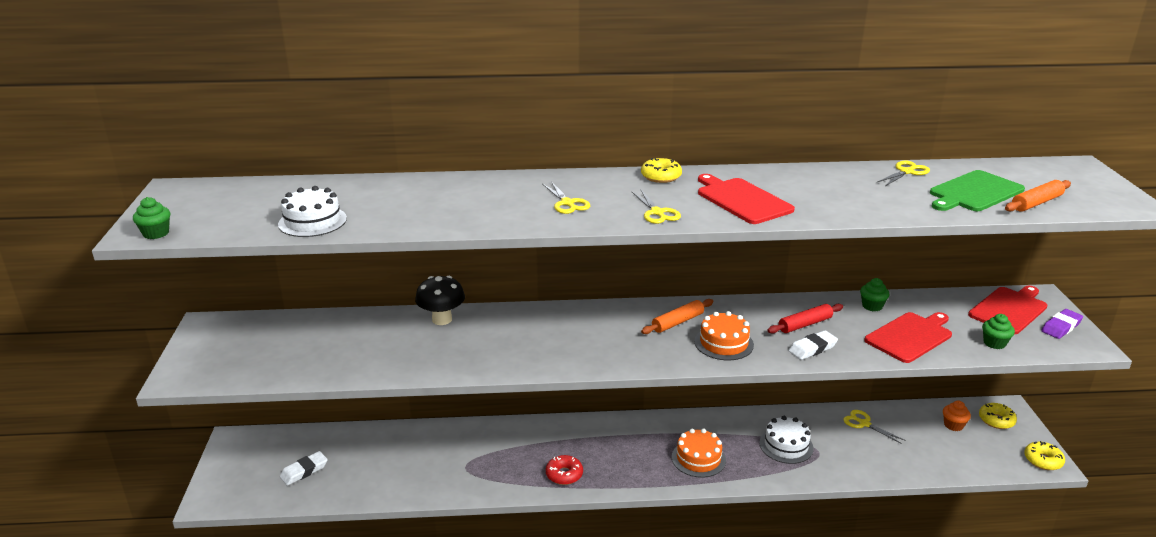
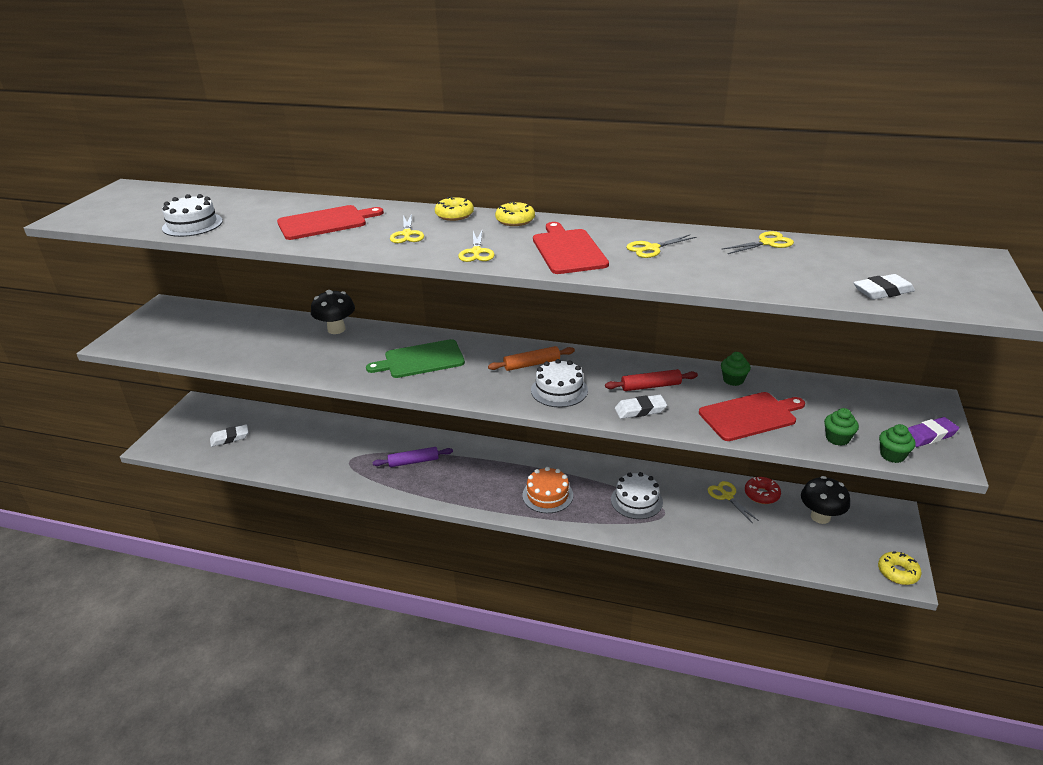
camera: 20 degrees right, 5 degrees up
green cupcake [133,197,170,239] -> green cupcake moved to [879,424,916,463]
red donut [546,455,583,485] -> red donut moved to [745,477,781,504]
orange cake [694,311,754,360] -> white cake [531,359,588,407]
green cutting board [930,170,1025,211] -> green cutting board moved to [366,339,465,378]
orange cupcake [943,400,971,431] -> black mushroom [801,476,850,524]
red cutting board [968,286,1048,334] -> red cutting board moved to [277,205,384,240]
yellow donut [979,403,1017,429] -> yellow donut moved to [435,197,474,221]
orange rolling pin [1005,180,1071,212] -> white eraser [854,274,915,300]
none -> purple rolling pin [372,447,453,467]
none -> yellow scissors [626,235,697,258]

